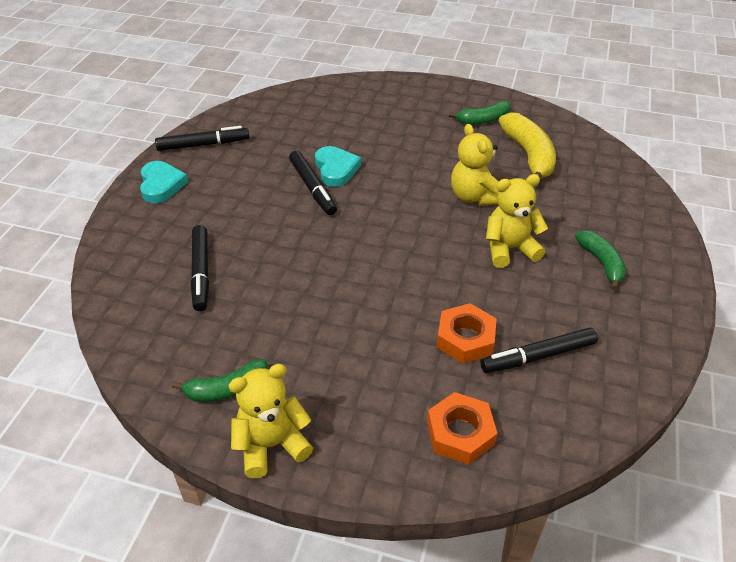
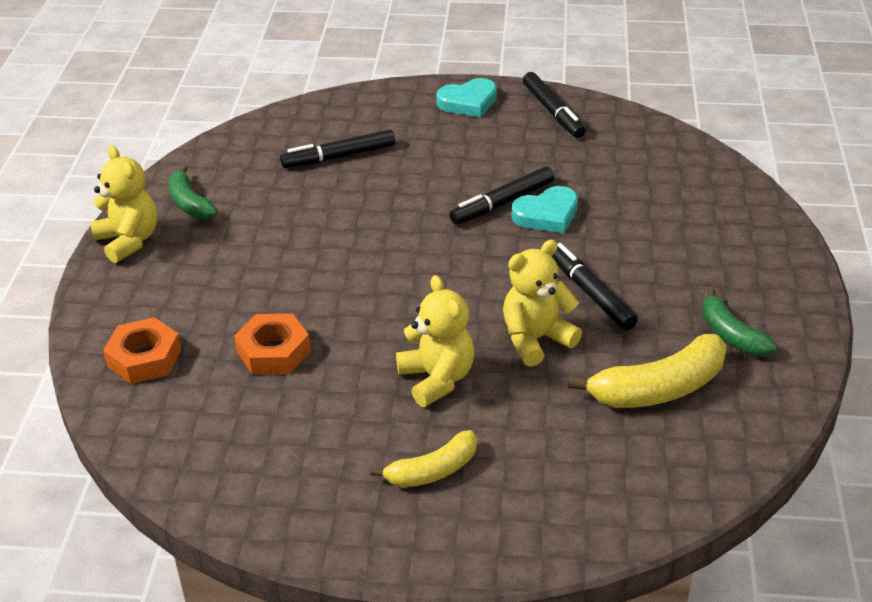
camera: 80 degrees right, 5 degrees down
black marker [480,328,598,373] -> black marker moved to [552,243,638,330]
green banana [575,230,626,290] -> yellow banana [370,430,477,487]

